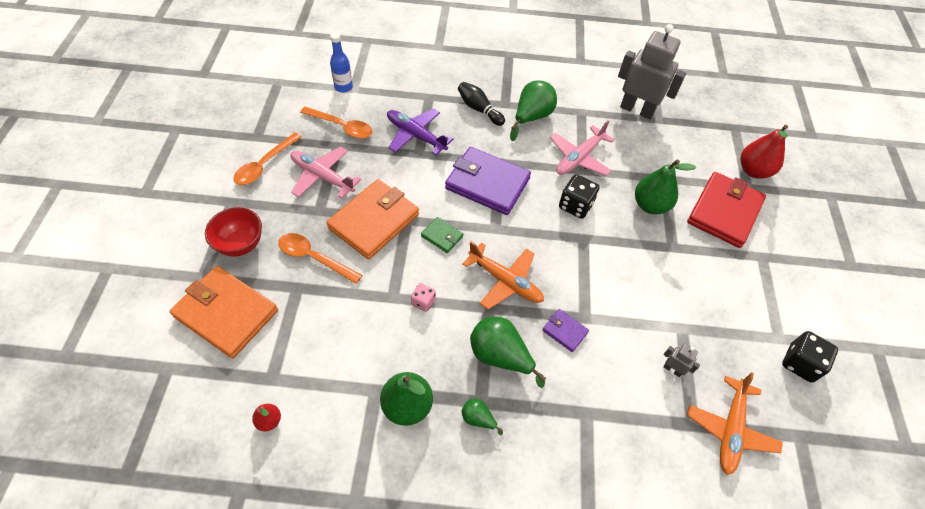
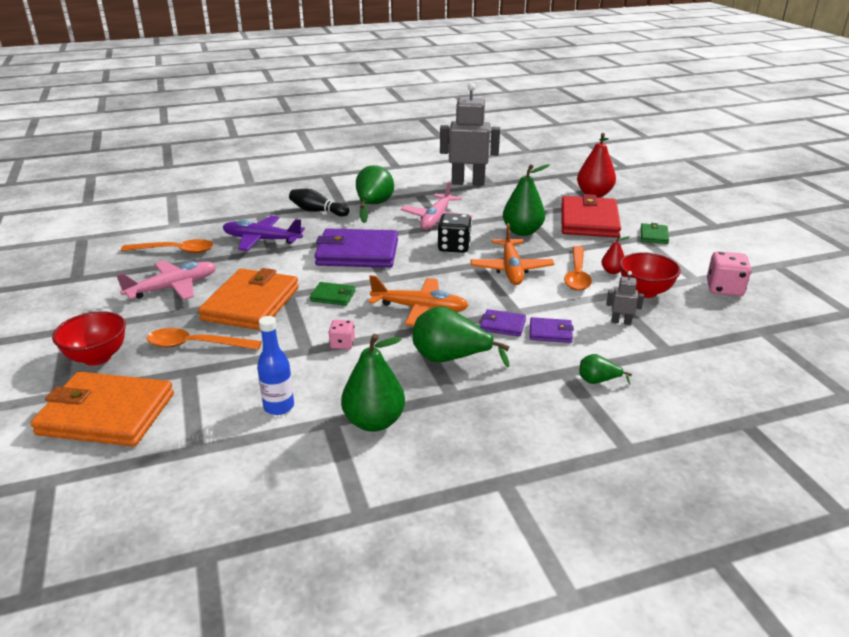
camera: 20 degrees left, 25 degrees down
orange spoon [233,132,302,185] -> orange spoon moved to [564,246,592,291]
red pear [252,404,281,431] -> red pear moved to [602,236,630,274]
pink plane [291,147,361,199] -> pink plane turned 135 degrees clockwise [116,261,216,300]
blue bottle [330,32,353,93] -> blue bottle moved to [257,316,294,415]
green pear [462,399,503,435] -> green pear moved to [579,354,632,385]
orange plane [687,372,783,475] -> orange plane moved to [470,223,554,285]
black dice [782,331,838,383] -> pink dice [707,251,751,296]
none -> purple wallet [530,317,574,343]
none -> red bowl [619,252,681,298]
none -> green wallet [641,223,669,244]

